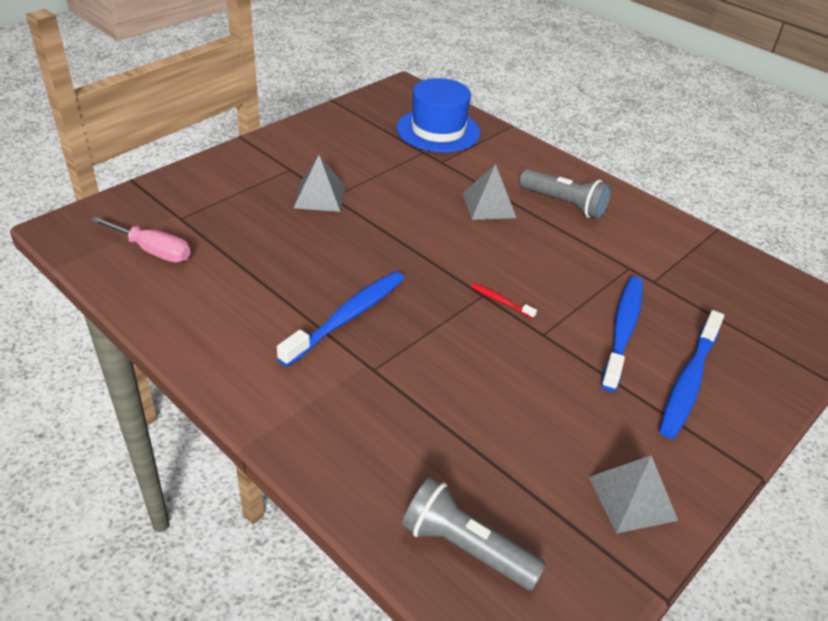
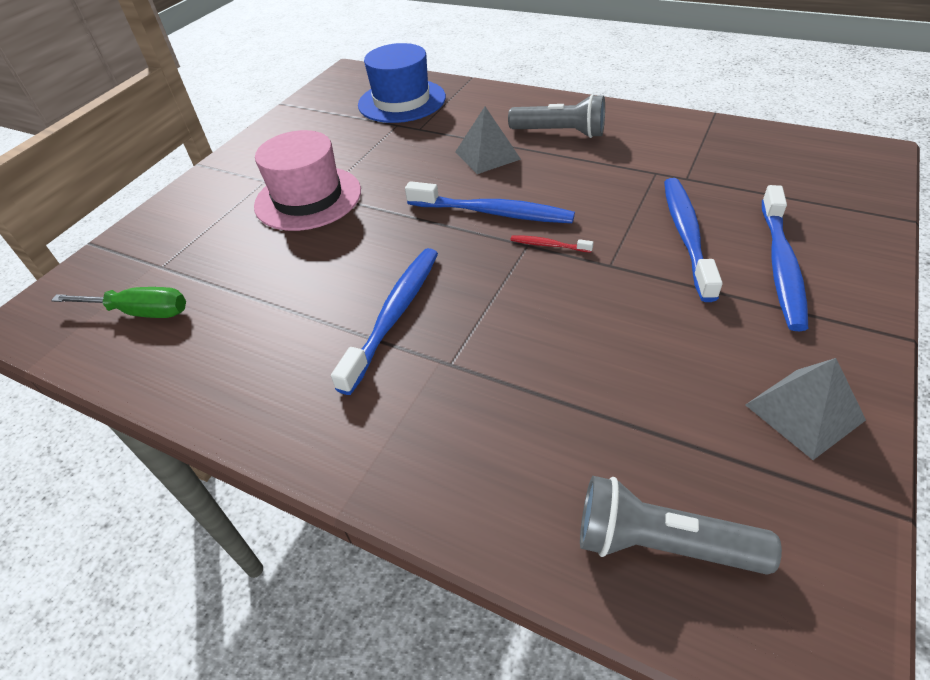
camera: 10 degrees left, 5 degrees up
pink screwdriver [90,216,191,262] -> green screwdriver [51,287,186,318]
grey pyramid [294,155,345,212] -> pink hat [254,130,361,231]
none -> blue toothbrush [405,181,575,223]

